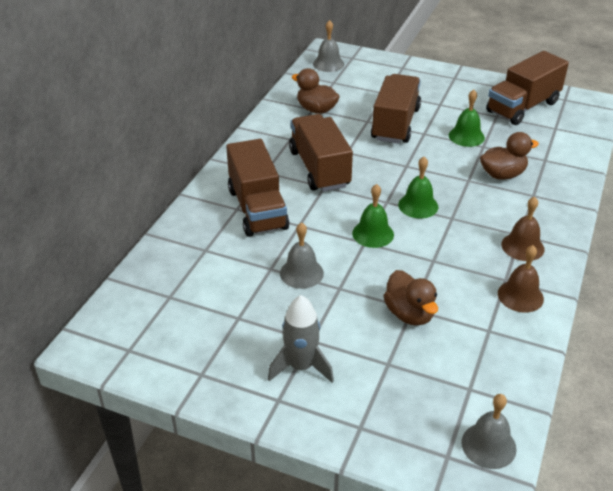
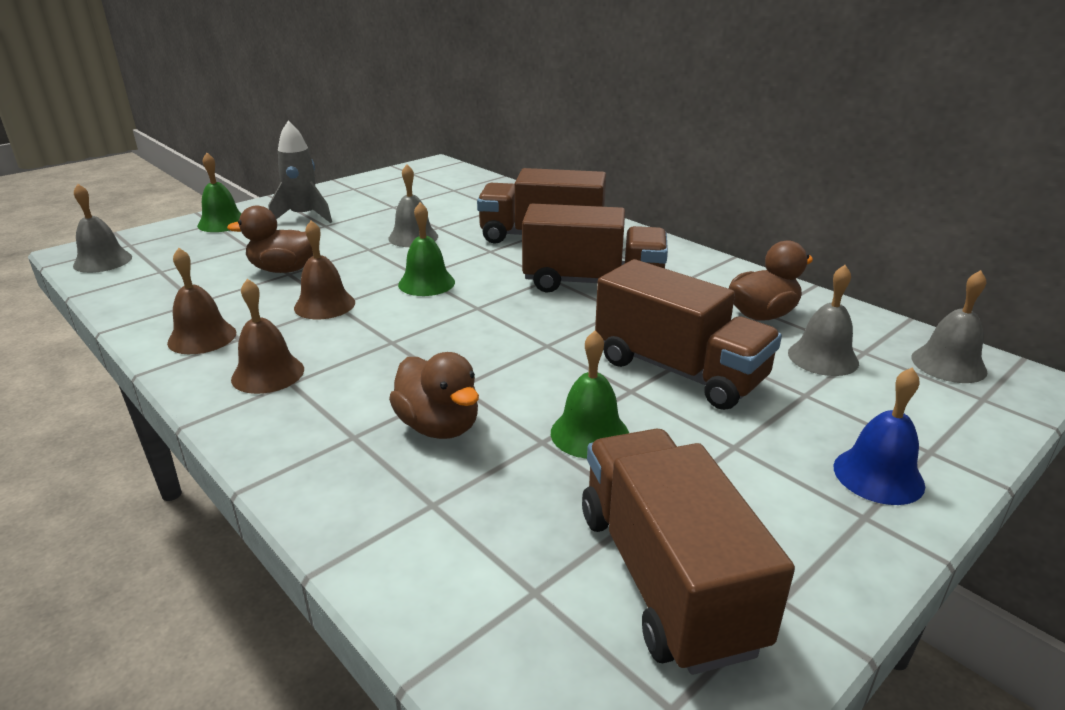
camera: 115 degrees right, 10 degrees down
green bell [398,157,438,218] -> green bell moved to [197,152,241,232]
brown duck [480,132,539,180] -> brown duck turned 45 degrees counterclockwise [389,352,479,439]
none -> brown bell [294,220,355,319]
none -> grey bell [788,265,859,376]
none -> blue bell [833,368,925,505]

